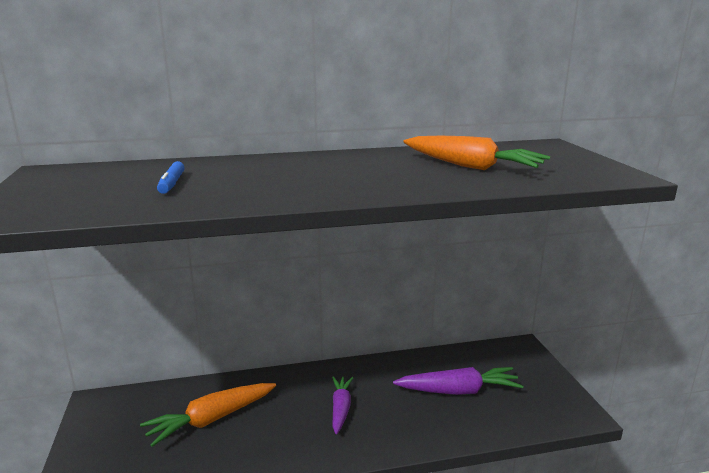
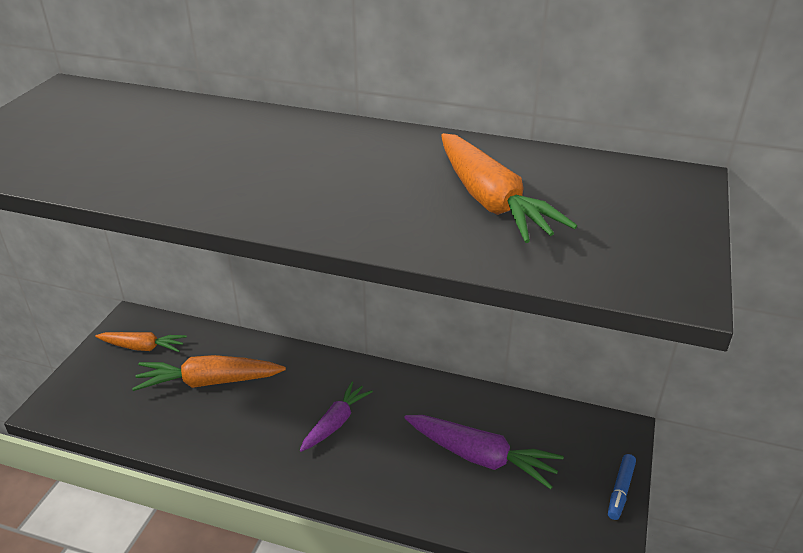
camera: 30 degrees right, 15 degrees up
blue marker [157,161,185,194] -> blue marker moved to [608,454,636,520]
none -> orange carrot [95,332,187,352]

